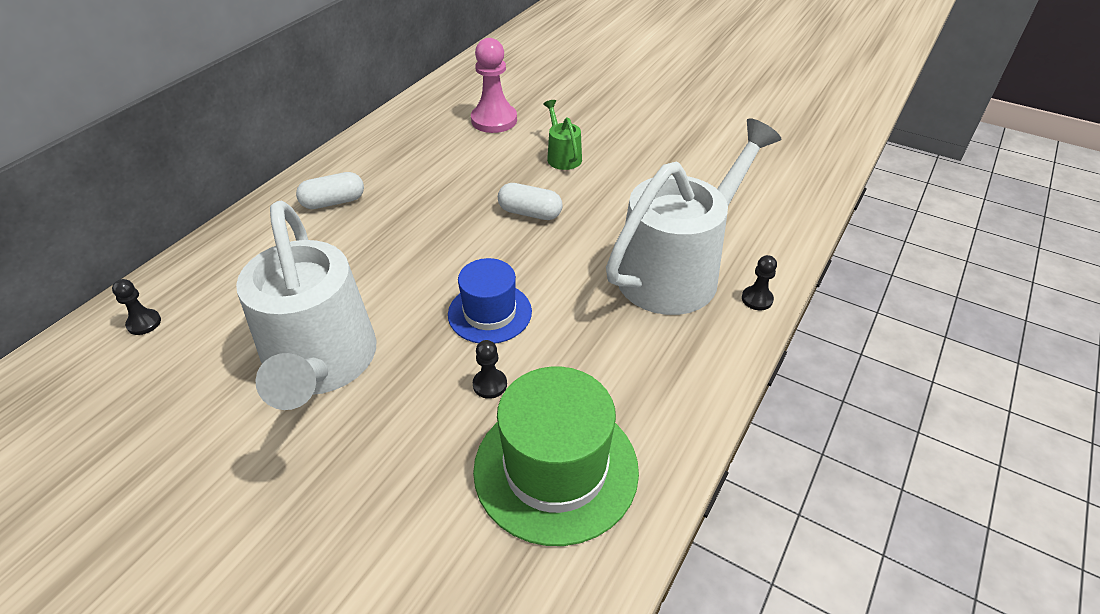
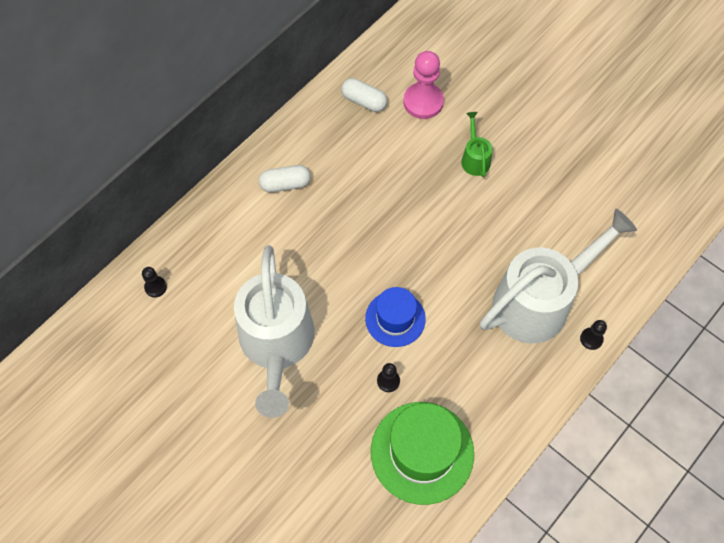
camera: 10 degrees right, 20 degrees up
white capsule [498,183,563,220] -> white capsule moved to [341,78,387,112]

